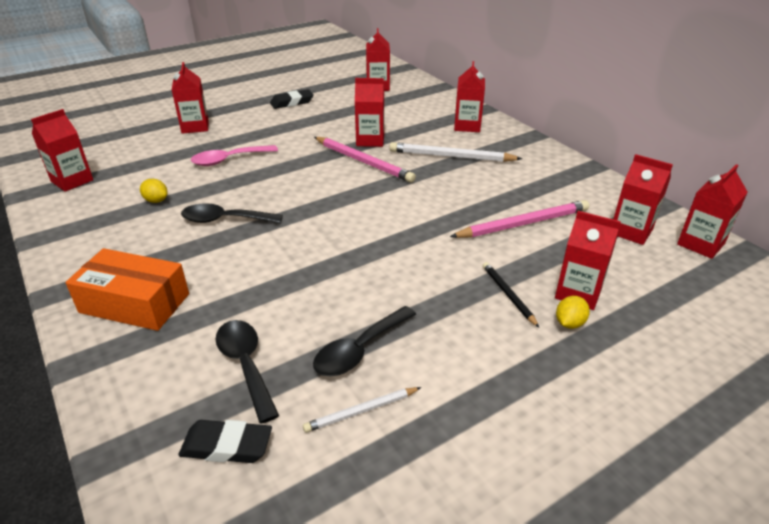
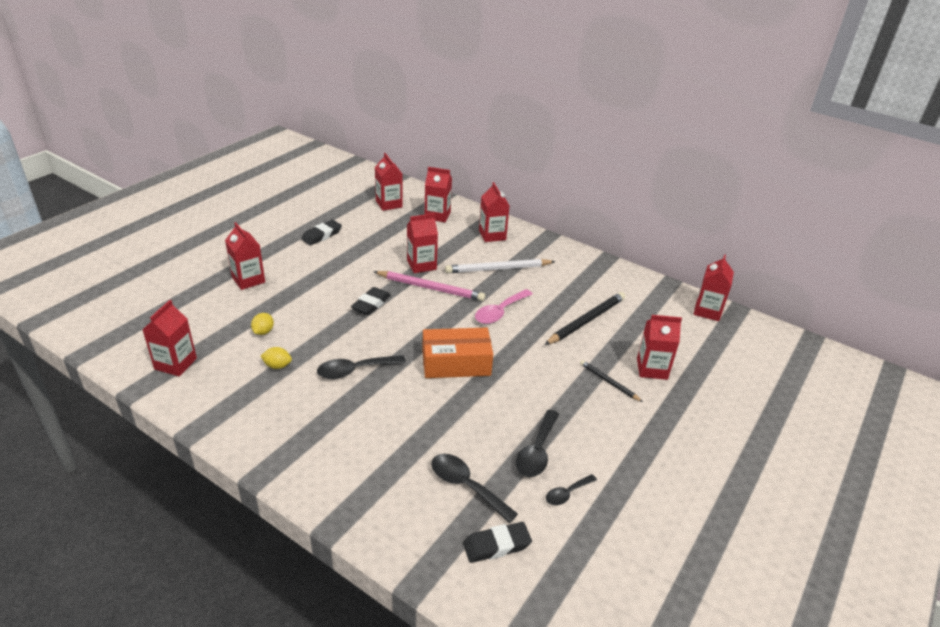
camera: 25 degrees left, 0 degrees up
orange box [65,248,189,331] -> orange box moved to [422,328,493,378]
pink spoon [191,145,278,166] -> pink spoon moved to [475,289,533,324]
white pencil [303,387,421,433] -> black spoon [546,474,597,505]
pink pencil [450,200,589,238] -> black pencil [545,292,625,345]
yellow lemon [556,296,590,329] -> yellow lemon moved to [251,313,274,335]
red carton [613,154,673,245] -> red carton moved to [425,167,452,222]
none -> black eraser [351,287,391,315]

